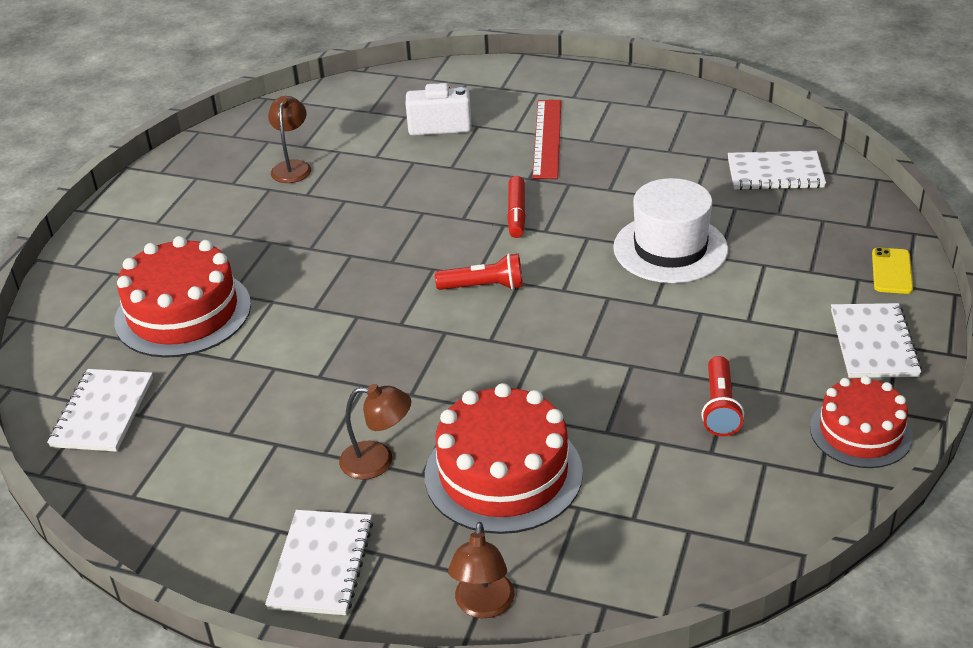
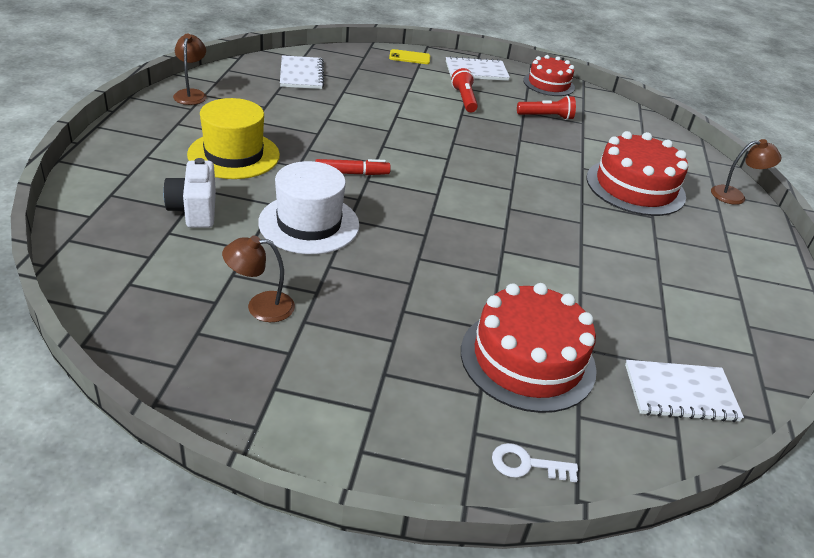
camera: 105 degrees left, 0 degrees up
white notebook [265,510,373,615] -> none
brown lamp [339,384,411,480] -> brown lamp moved to [173,33,207,105]
red flashlight [435,253,523,290] -> red flashlight moved to [451,68,478,112]
red ruler [532,100,561,179] -> yellow hat [187,98,280,179]
white hat [613,178,728,283] -> white hat moved to [258,161,360,254]
none -> white key [492,443,578,482]

